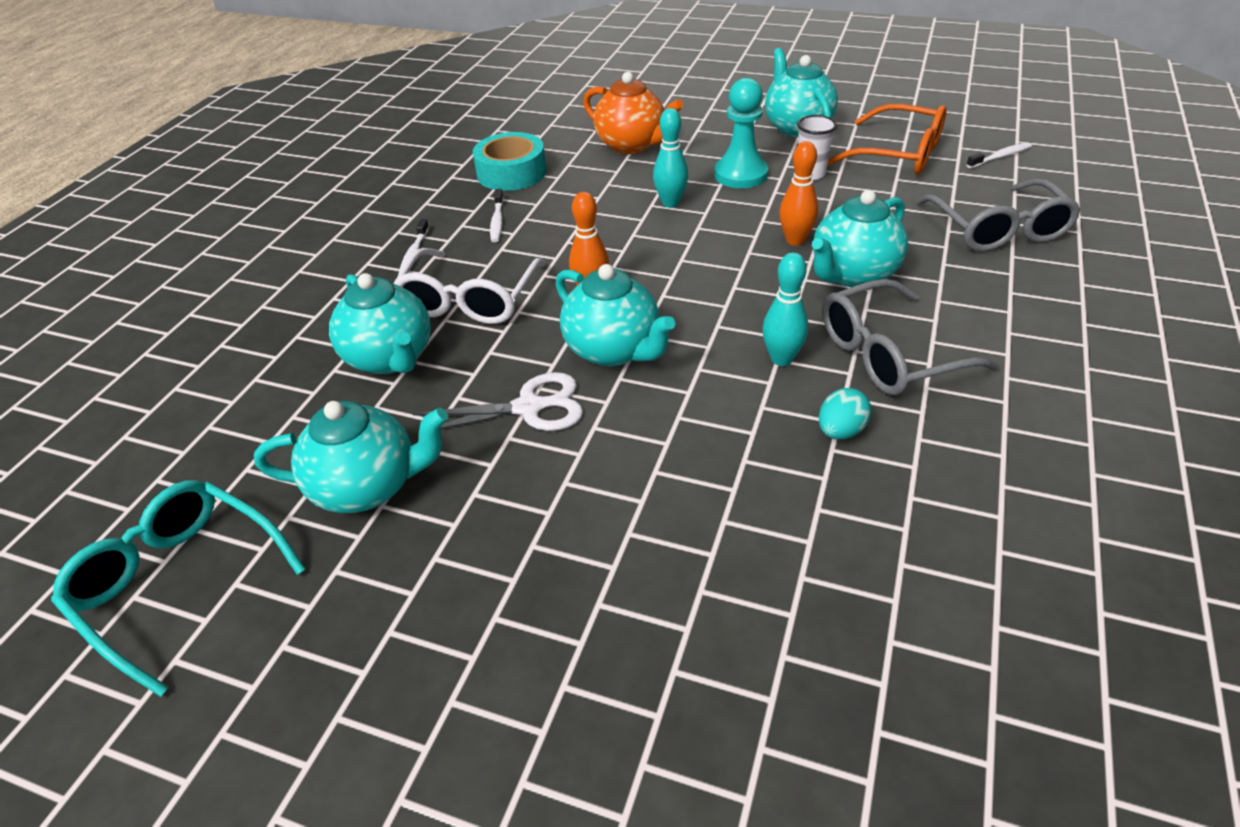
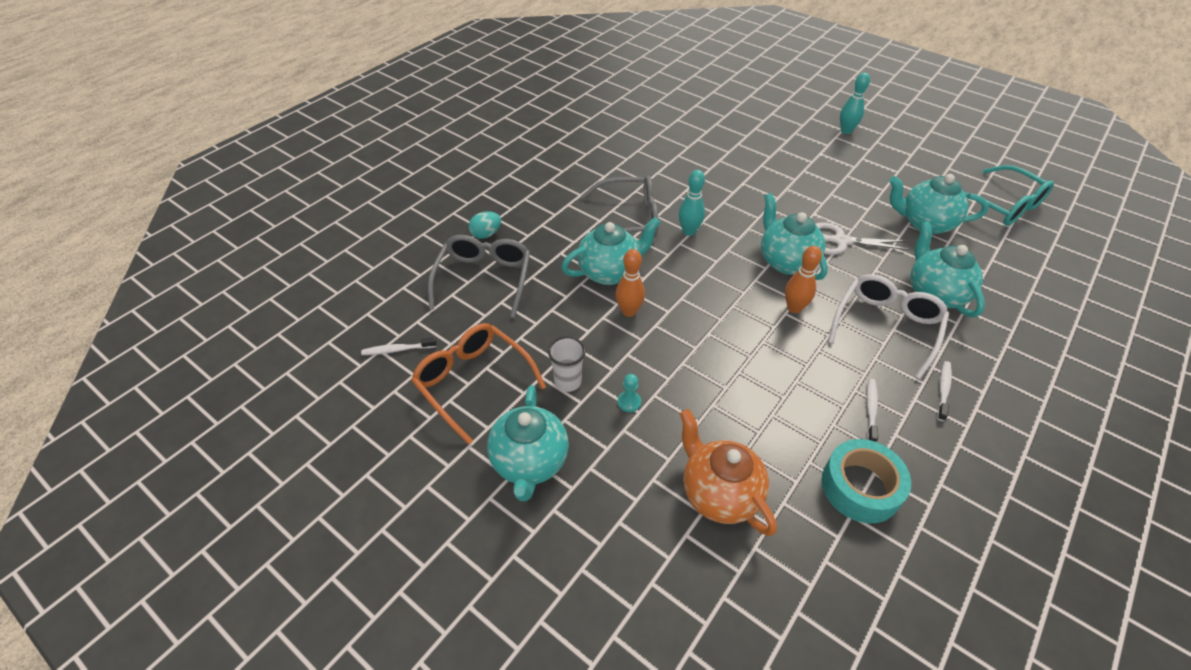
camera: 165 degrees left, 5 degrees up
turquoise bowling pin [653,108,688,208] -> turquoise bowling pin moved to [840,73,870,134]
turquoise pawn [714,78,769,188] -> turquoise pawn [618,374,641,412], size x0.46
turquoise egg [819,388,871,439] -> turquoise egg moved to [469,211,501,239]

